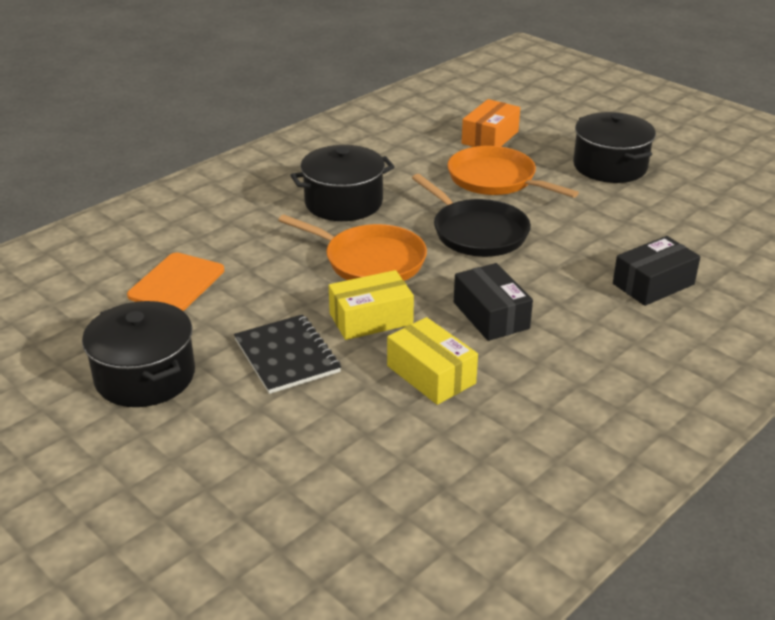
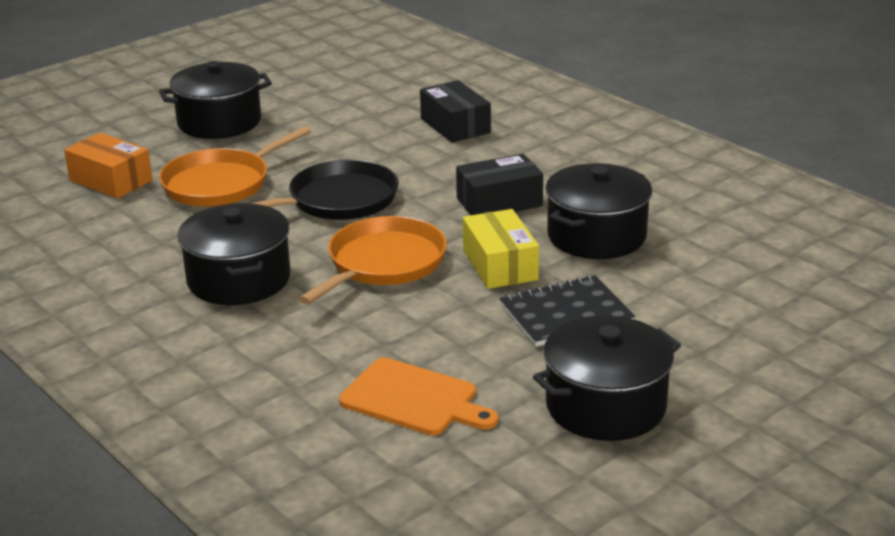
camera: 85 degrees left, 5 degrees down
yellow box [387,317,478,405] -> black pot [545,163,652,259]

